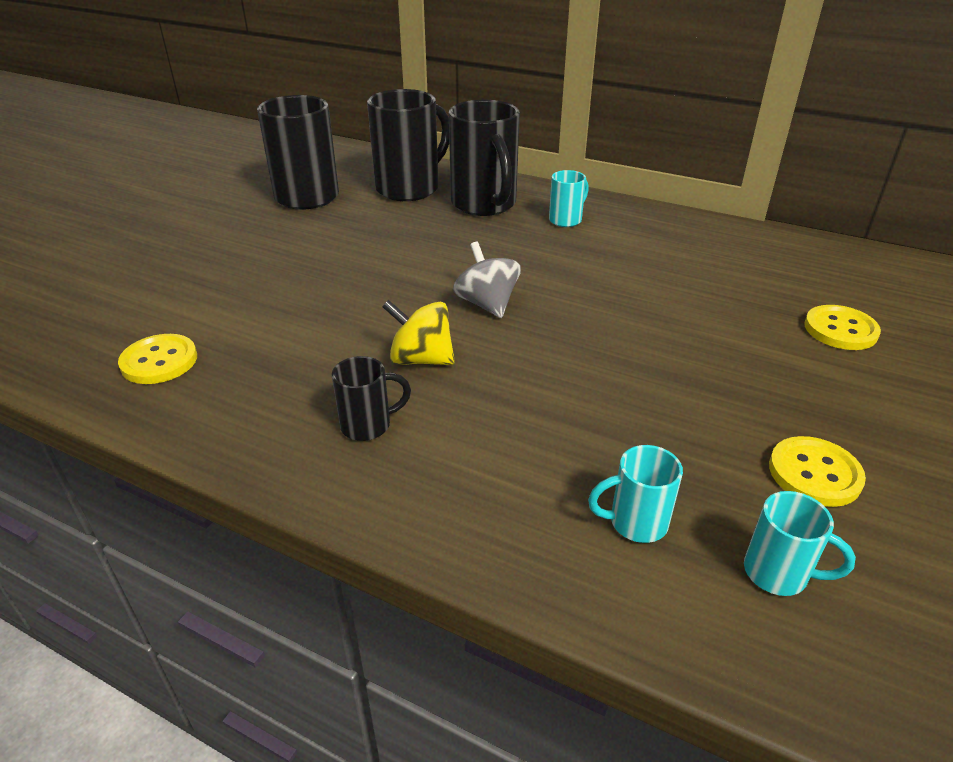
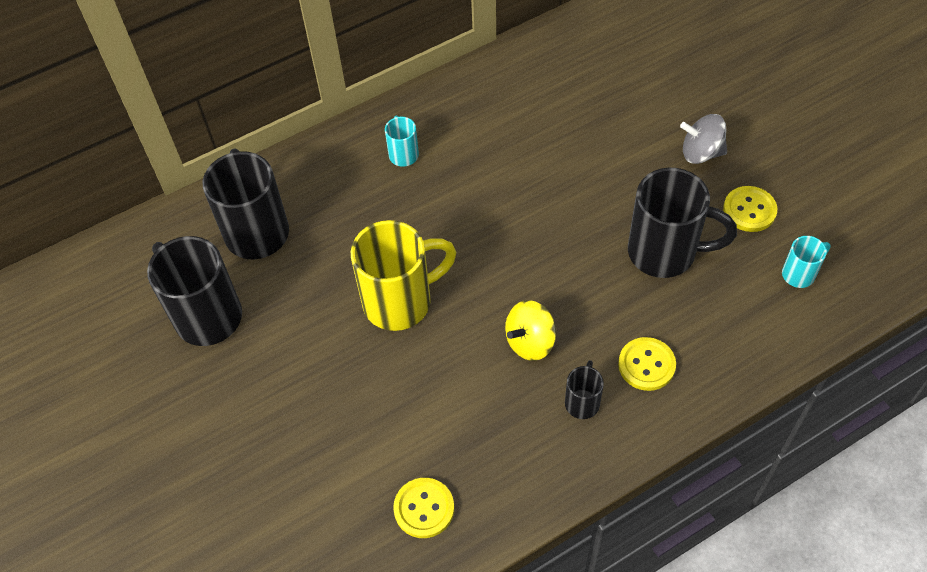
camera: 55 degrees left, 20 degrees up
black mug [449,100,520,216] -> black mug moved to [628,168,737,278]
grey spinning top [453,242,521,318] -> grey spinning top moved to [680,114,727,164]
turquoise mug [588,445,683,543] -> none
yellow button [804,305,881,350] -> yellow button moved to [618,337,676,391]
none -> yellow mug [351,220,456,331]

